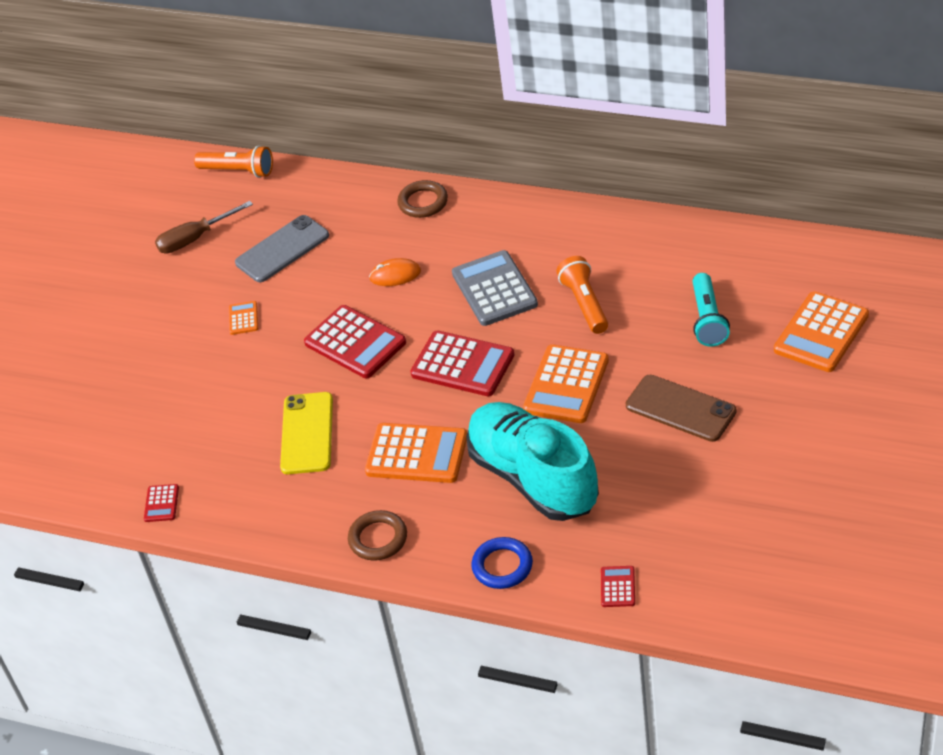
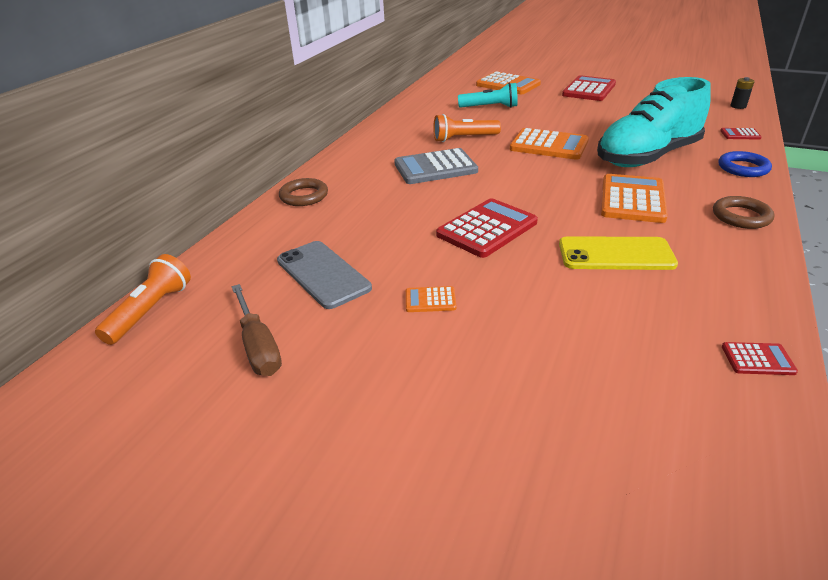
camera: 90 degrees left, 10 degrees down
orange mouse [369,258,421,286] -> none
red calculator [410,331,515,396] -> red calculator moved to [562,75,616,101]
brown phone [626,375,736,442] -> none
none -> black battery [730,77,754,109]

